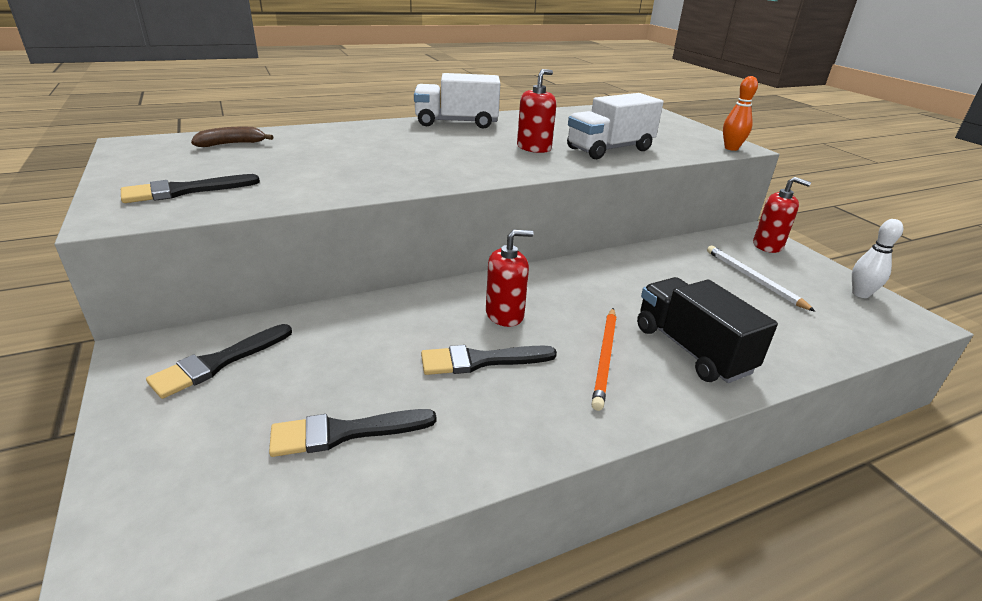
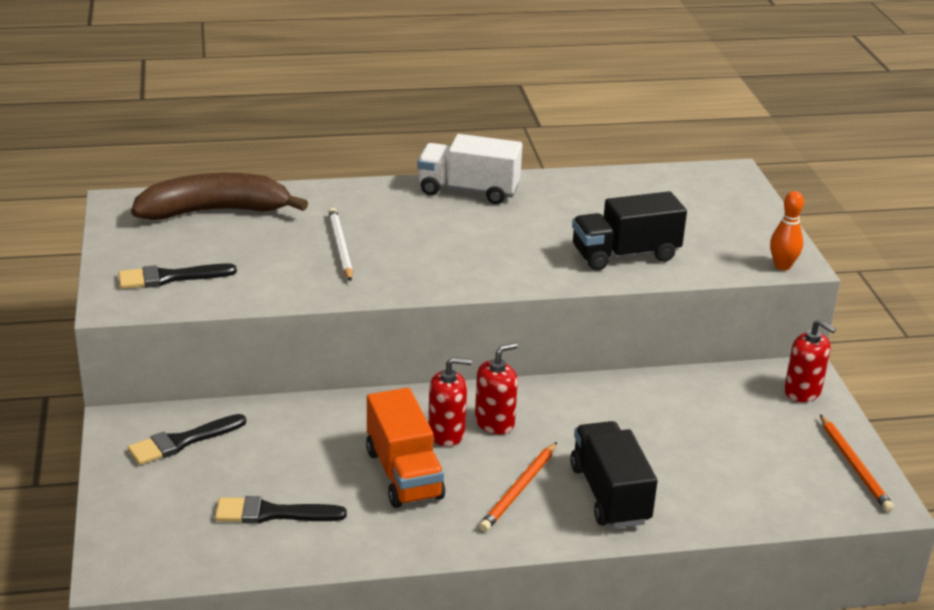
camera: 15 degrees right, 0 degrees up
brown banana [191,127,273,147] -> brown banana [131,173,308,220], size x2.19
black brush [421,345,557,375] -> orange truck [366,388,445,508]
red soap dispenser [517,69,557,153] -> red soap dispenser moved to [475,343,518,434]
white truck [567,93,663,159] -> black truck [572,191,687,271]
white pencil [707,245,816,312] -> white pencil moved to [328,208,353,282]
white bowling pin [852,219,903,298] -> orange pencil [820,415,894,512]

